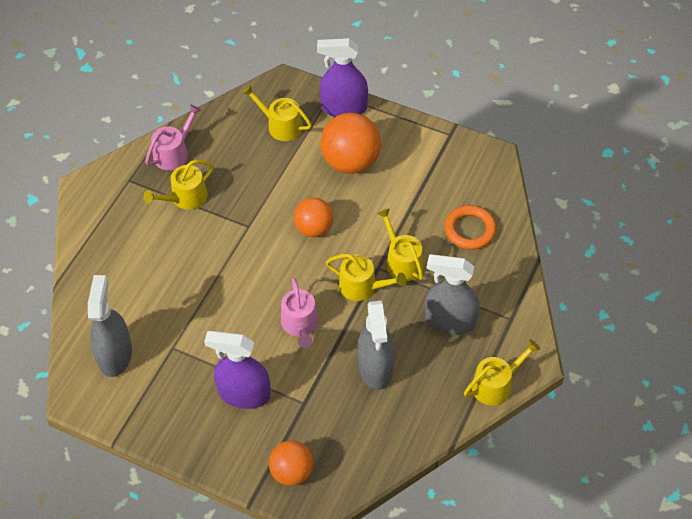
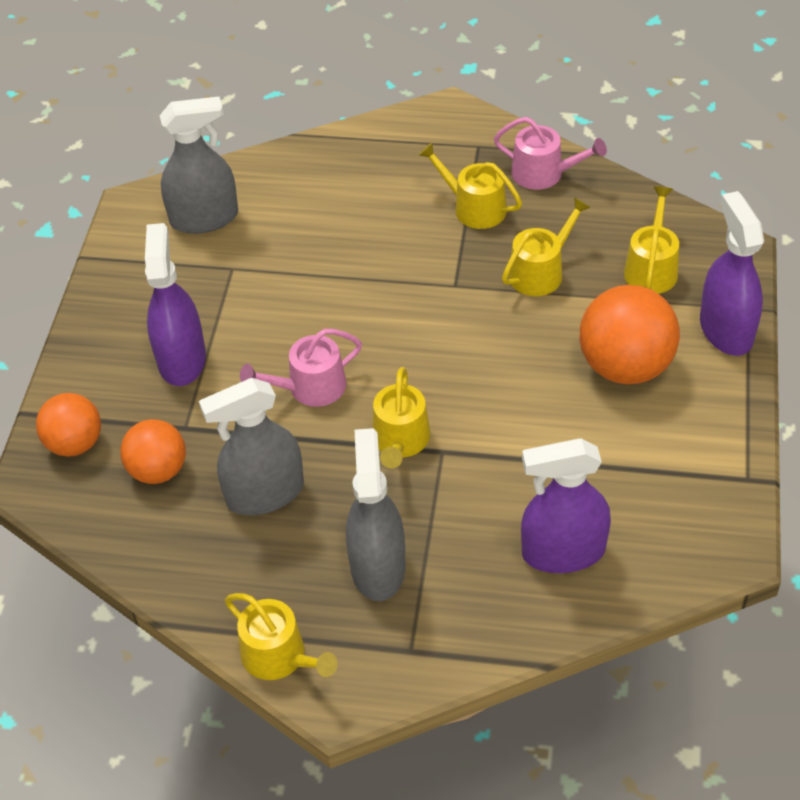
camera: 75 degrees right, 5 degrees down
orange ball [294,198,333,237] -> orange ball moved to [120,419,186,484]
yellow watering can [377,208,423,281] -> yellow watering can moved to [502,197,591,296]
orange ring [445,205,496,250] -> purple spray bottle [521,438,611,573]

